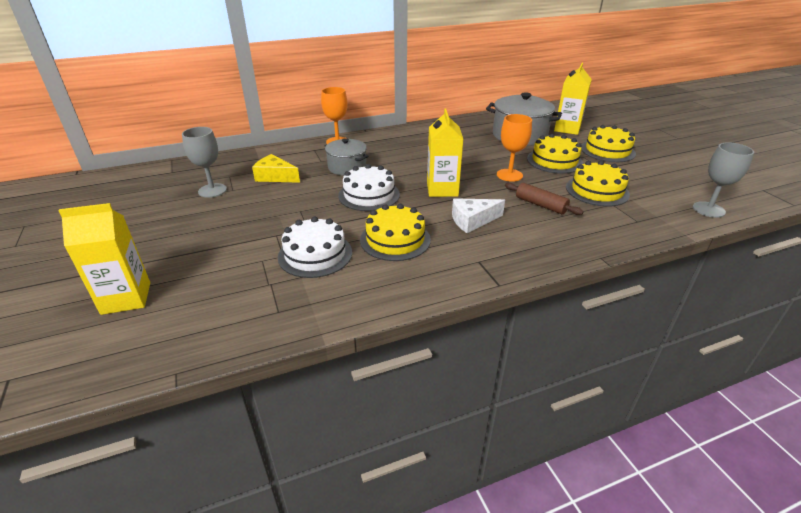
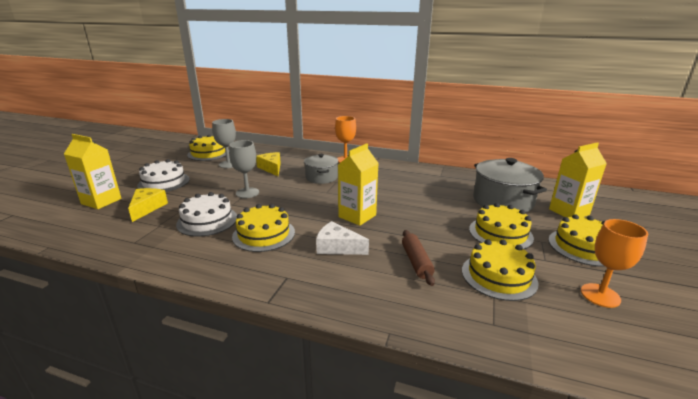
camera: 40 degrees right, 10 degrees down
white cake [338,164,400,211] -> white cake moved to [137,159,190,192]
orange goblet [497,114,532,182] -> orange goblet moved to [581,219,648,308]
grey goblet [693,142,754,218] -> grey goblet moved to [229,140,259,198]
none -> yellow cheese [128,188,168,222]
none -> yellow cake [187,134,229,161]

